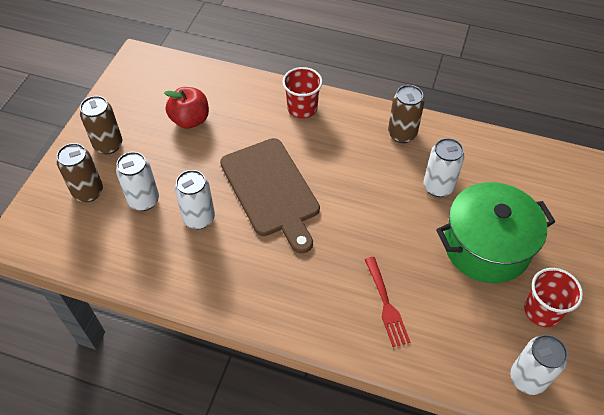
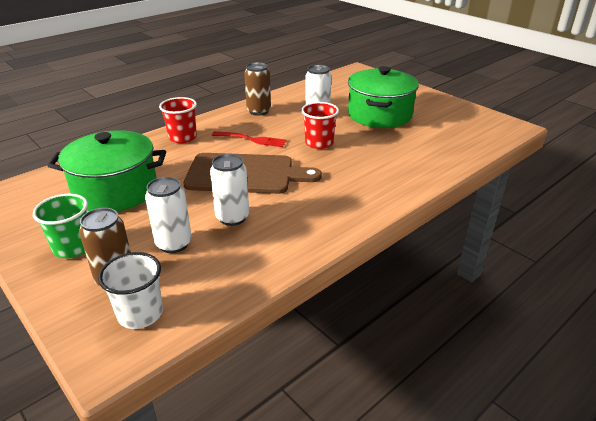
camera: 60 degrees left, 20 degrees down
brown can [80,96,122,154] -> green cup [33,194,88,258]
red apple [164,87,209,129] -> green pot [47,130,166,212]
red fork [365,257,410,347] -> red fork moved to [212,131,287,147]
white can [510,335,568,395] -> none
red cup [524,268,583,327] -> red cup moved to [301,102,339,149]
none -> white cup [98,252,163,329]

